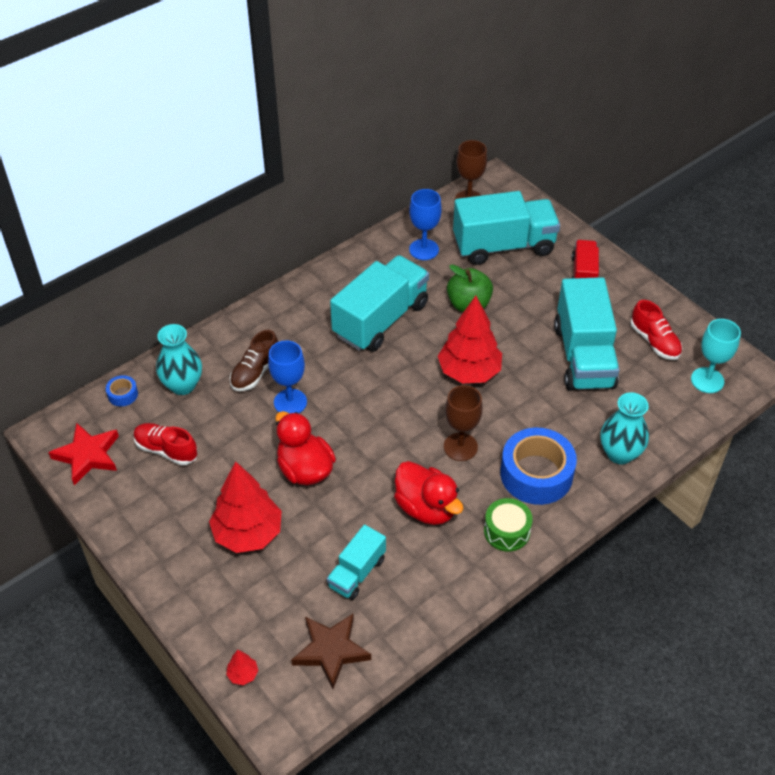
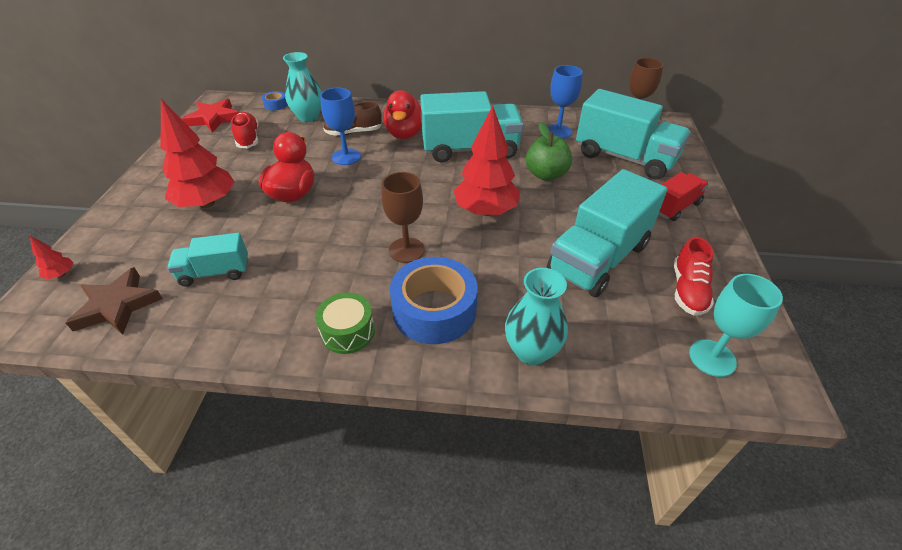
camera: 45 degrees right, 5 degrees down
red duck [394,461,463,525] -> red duck moved to [383,90,422,139]

